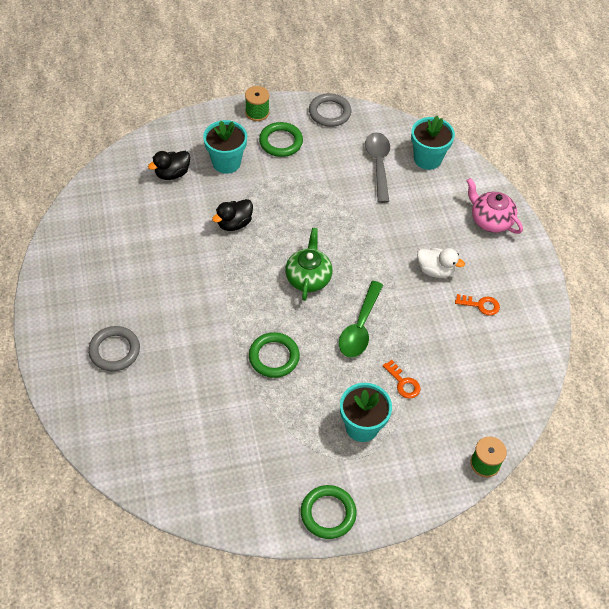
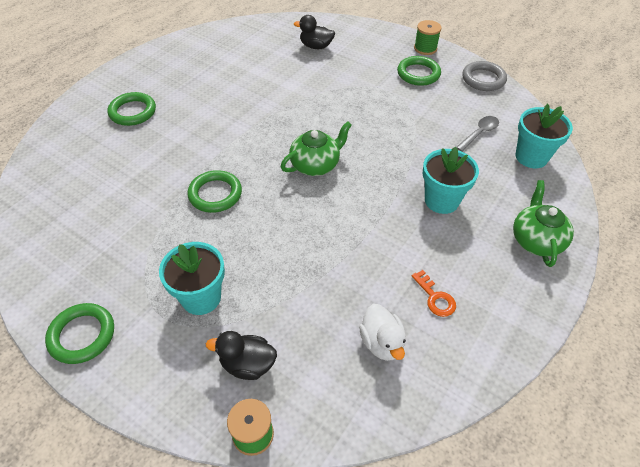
camera: 50 degrees right, 5 degrees down
grey ring [88,326,140,371] -> green ring [108,92,156,126]
turquoise flower pot [203,120,247,174] -> turquoise flower pot moved to [423,147,479,214]
black duck [212,199,253,231] -> black duck moved to [206,331,277,380]
green spoon [339,281,383,357] -> none
grey spoon [365,132,390,203] -> grey spoon [456,116,499,152], size x0.66
orange key [383,360,421,399] -> none
white duck [417,248,465,278] -> white duck moved to [359,304,406,361]
pink teapot [467,178,523,234] -> green teapot [513,180,574,267]

